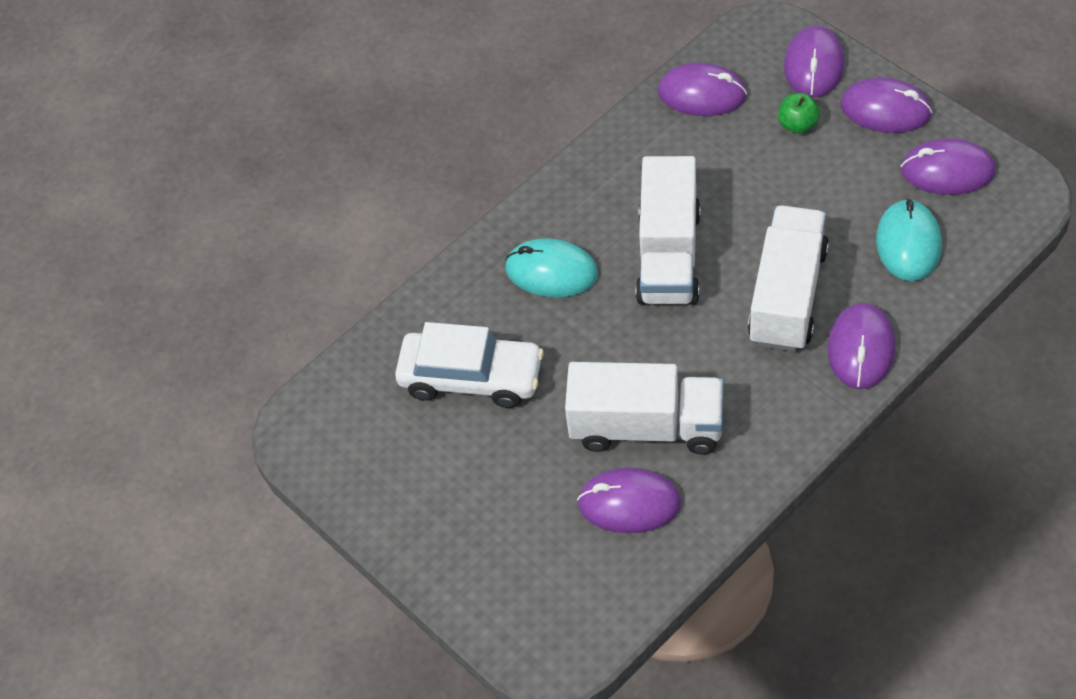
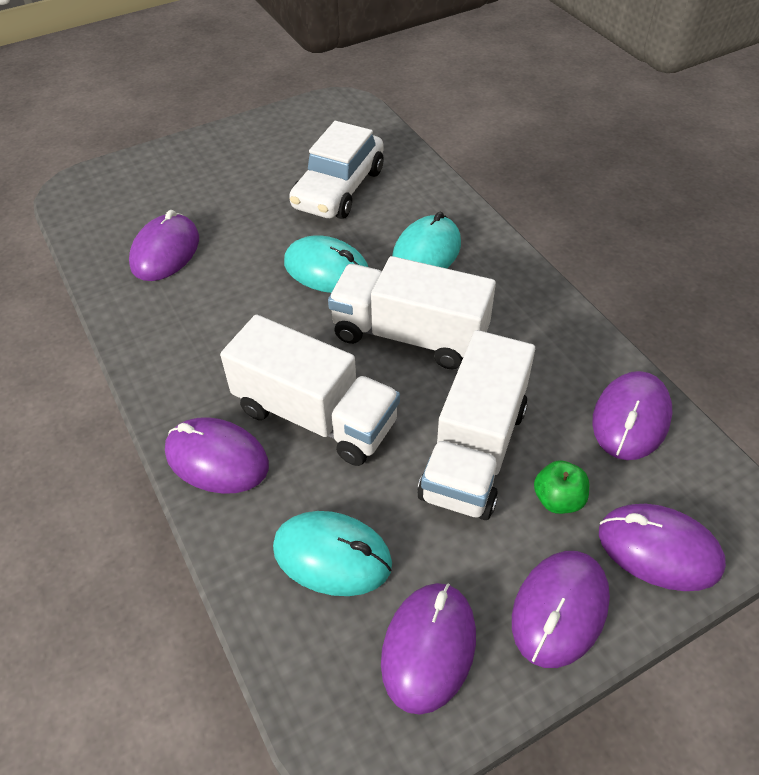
camera: 100 degrees right, 5 degrees down
white truck [565,362,724,454] -> white truck moved to [418,330,535,520]
none -> turquoise mouse [284,235,368,293]

